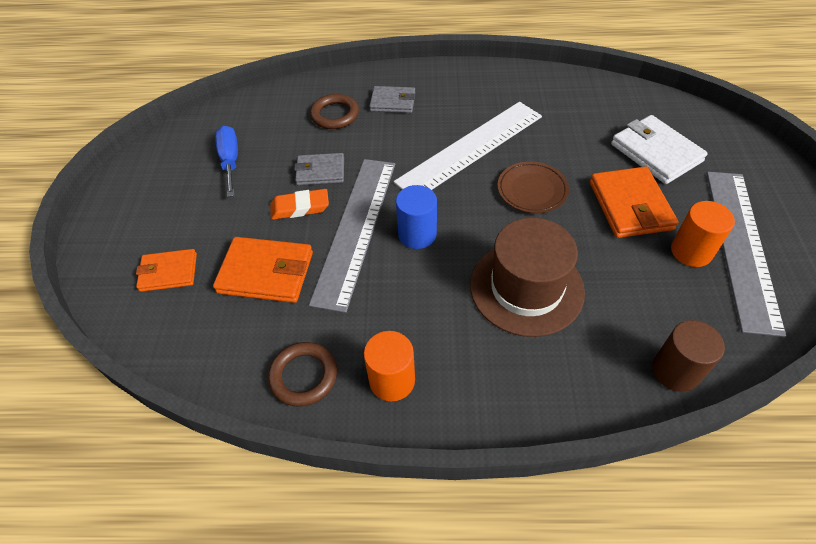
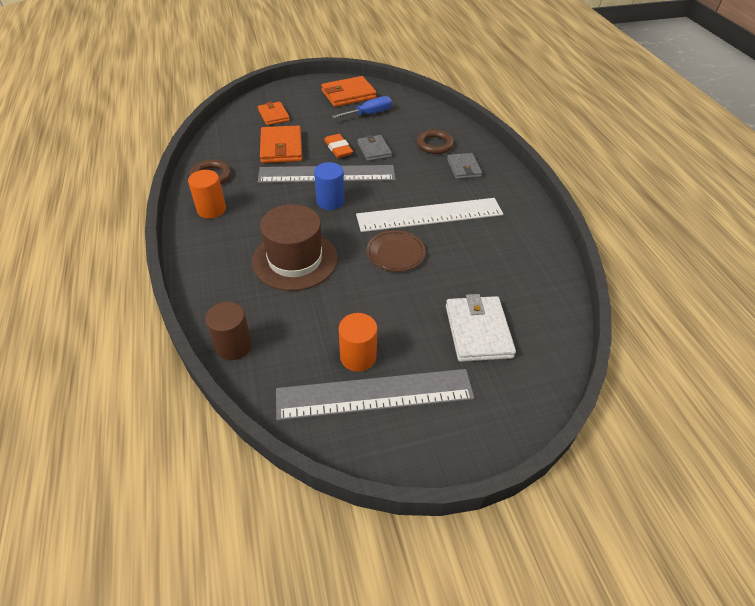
camera: 70 degrees right, 5 degrees down
white ruler [394,102,542,190] -> white ruler turned 45 degrees counterclockwise [356,198,503,232]
orange wallet [590,166,678,238] -> orange wallet moved to [321,76,377,107]
white wallet [611,115,708,184] -> white wallet turned 45 degrees counterclockwise [446,294,516,362]

